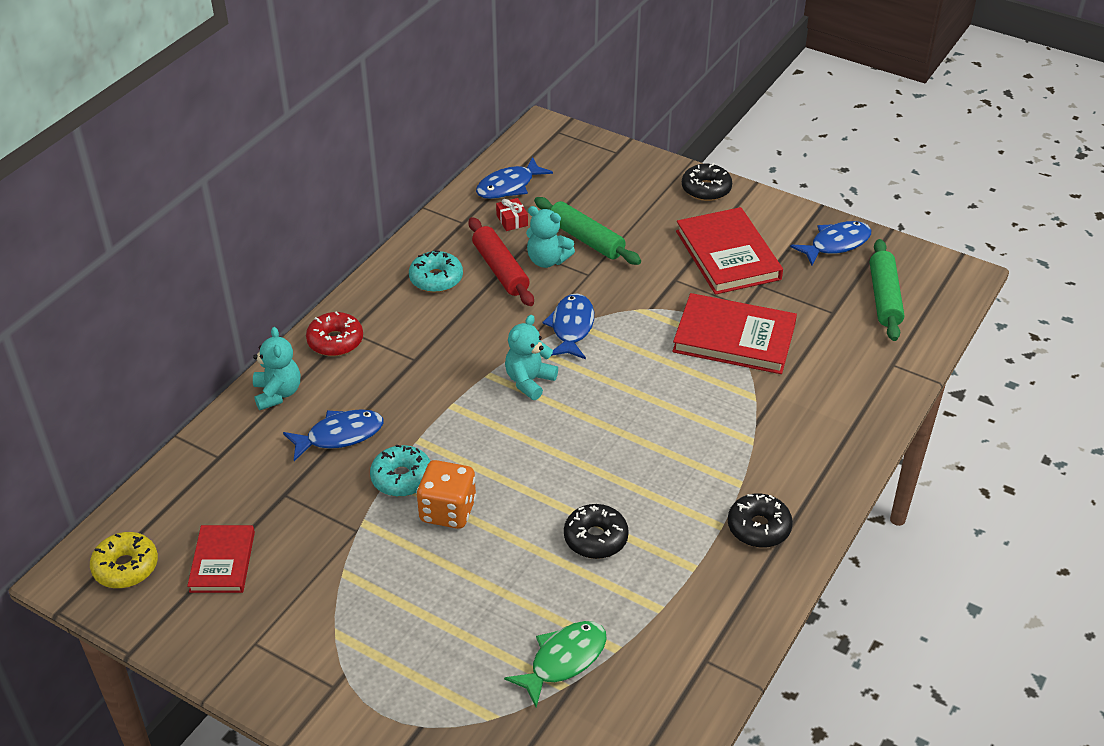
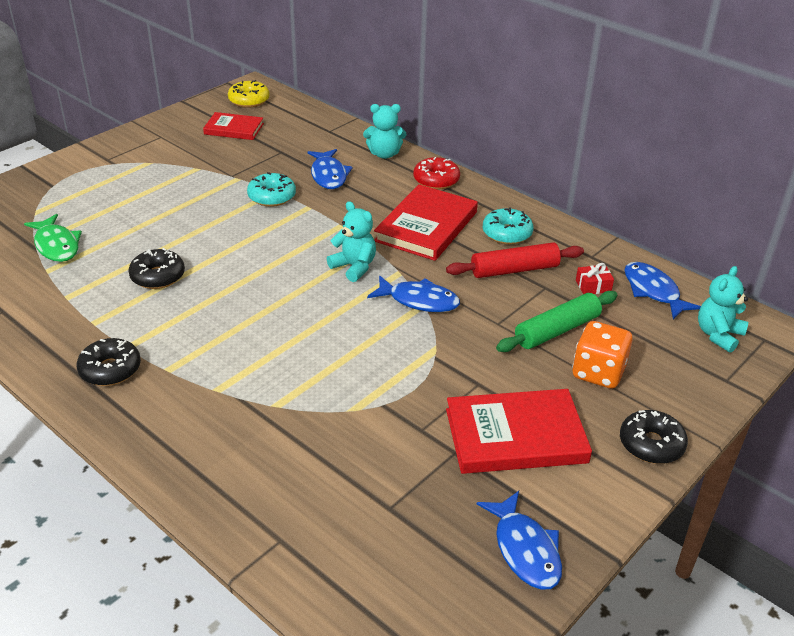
camera: 100 degrees right, 5 degrees down
orange dice [416,460,476,529] -> orange dice moved to [572,321,633,389]
turquoise teddy bear [526,206,575,268] -> turquoise teddy bear moved to [698,266,748,353]
red book [672,293,797,374] -> red book moved to [374,184,478,261]
green rolling pin [870,239,904,341] -> none

